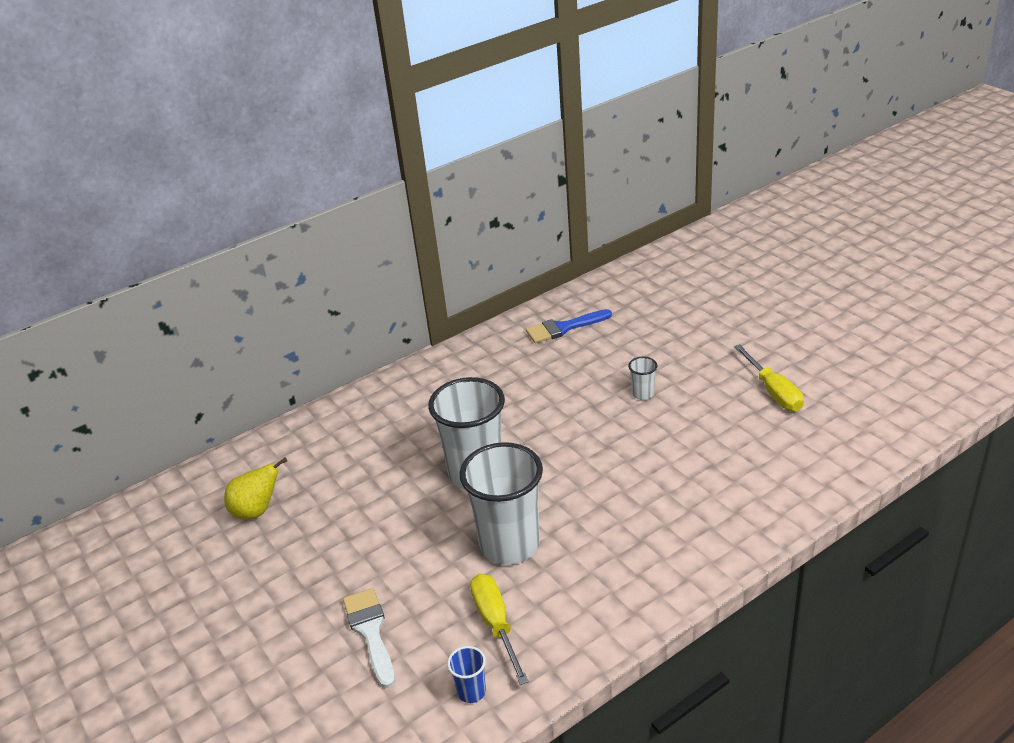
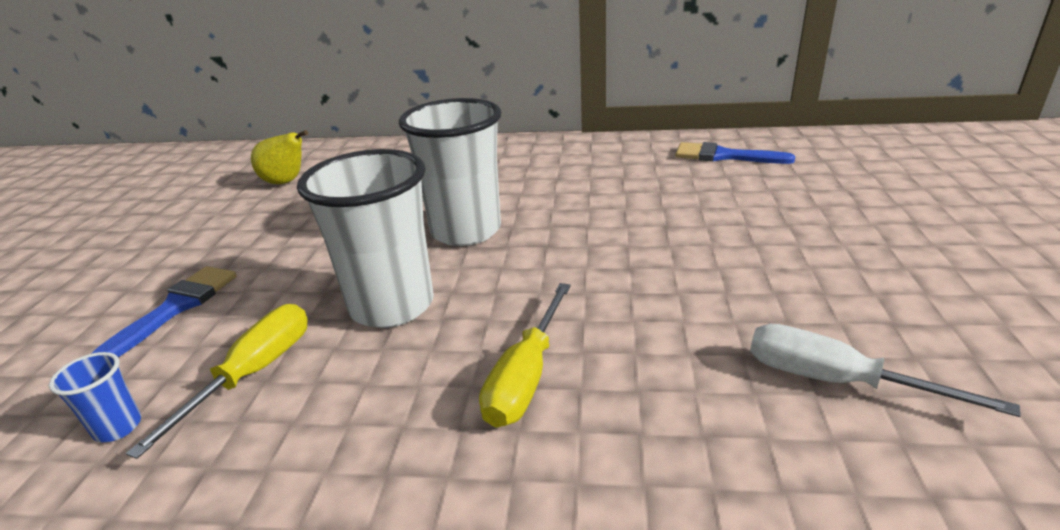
camera: 40 degrees right, 5 degrees down
white brush [343,588,395,688] -> blue brush [91,266,237,357]
white cup [628,357,658,400] -> none
yellow screwdriver [734,344,804,411] -> yellow screwdriver moved to [479,283,571,428]
none -> white screwdriver [750,324,1021,417]

